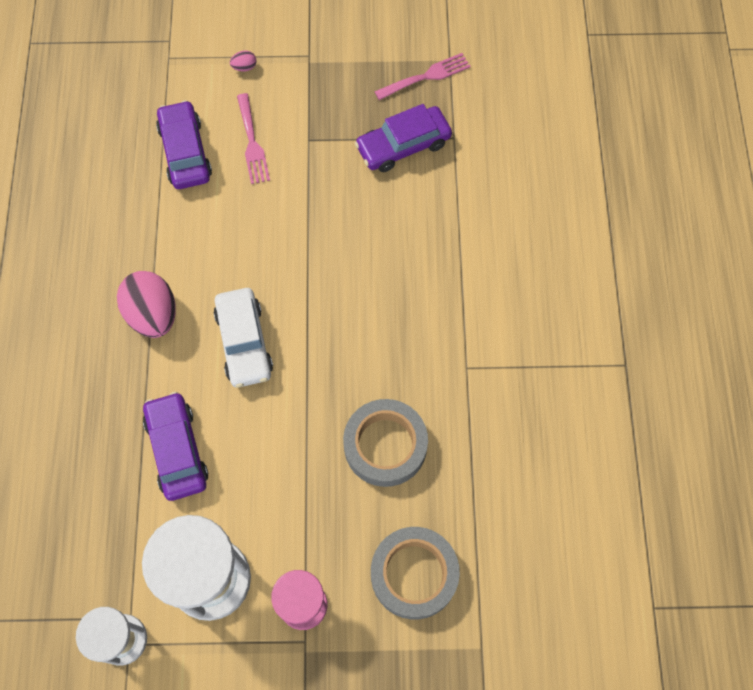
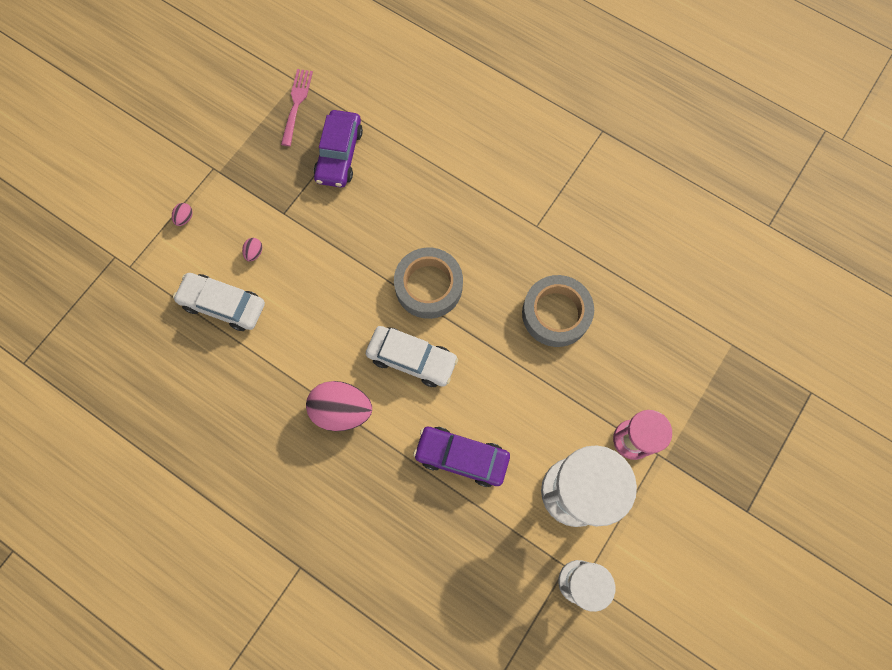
camera: 55 degrees left, 5 degrees up
purple car [156,100,212,189] -> white car [173,273,265,331]
pink fork [237,93,270,184] -> pink egg [242,238,262,261]
grey tape [371,527,460,619] -> grey tape moved to [394,248,463,319]

